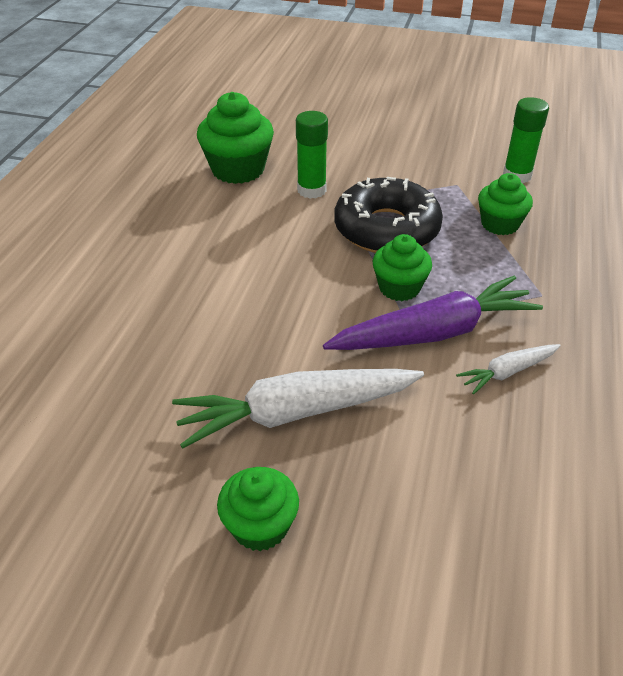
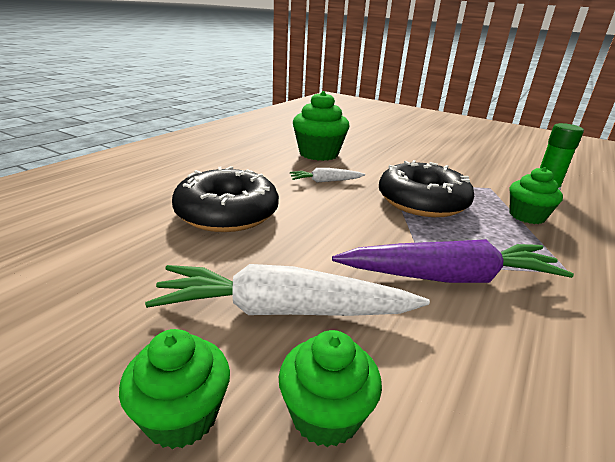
camera: 15 degrees right, 15 degrees down
green glue stick [296,111,328,199] -> none
green cupcake [373,234,432,301] -> green cupcake moved to [279,330,382,447]
white carrot [456,344,561,395] -> white carrot moved to [290,168,365,182]
none -> black donut [172,166,279,232]

